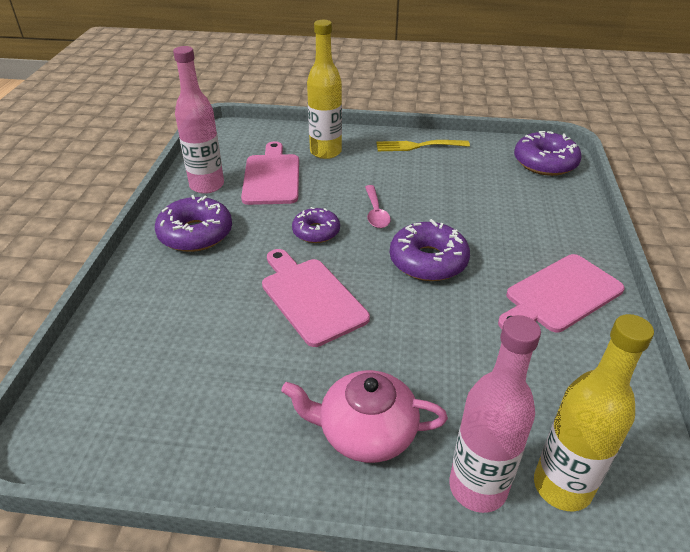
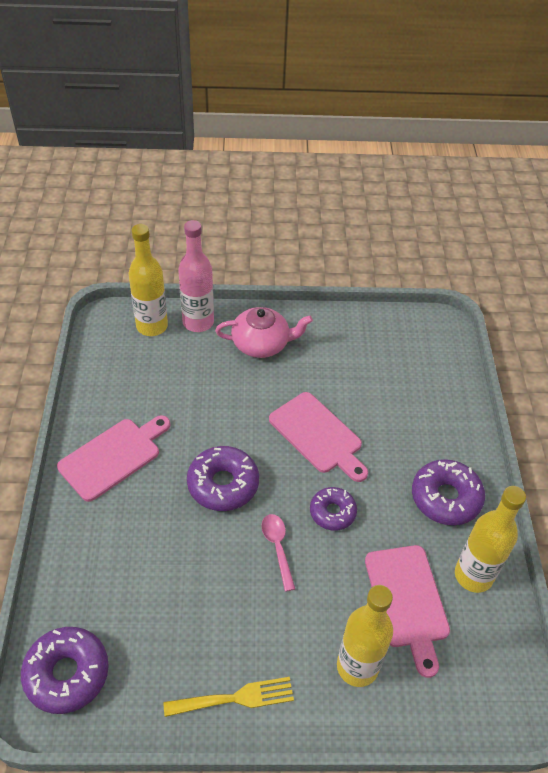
camera: 170 degrees right, 10 degrees up
pink bottle [173,46,224,194] -> yellow bottle [455,486,526,593]

